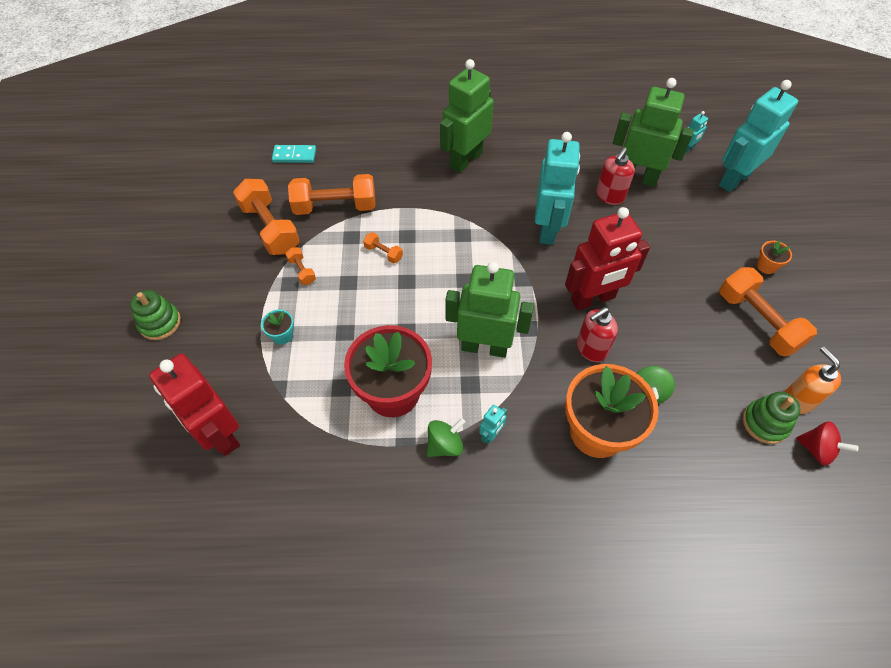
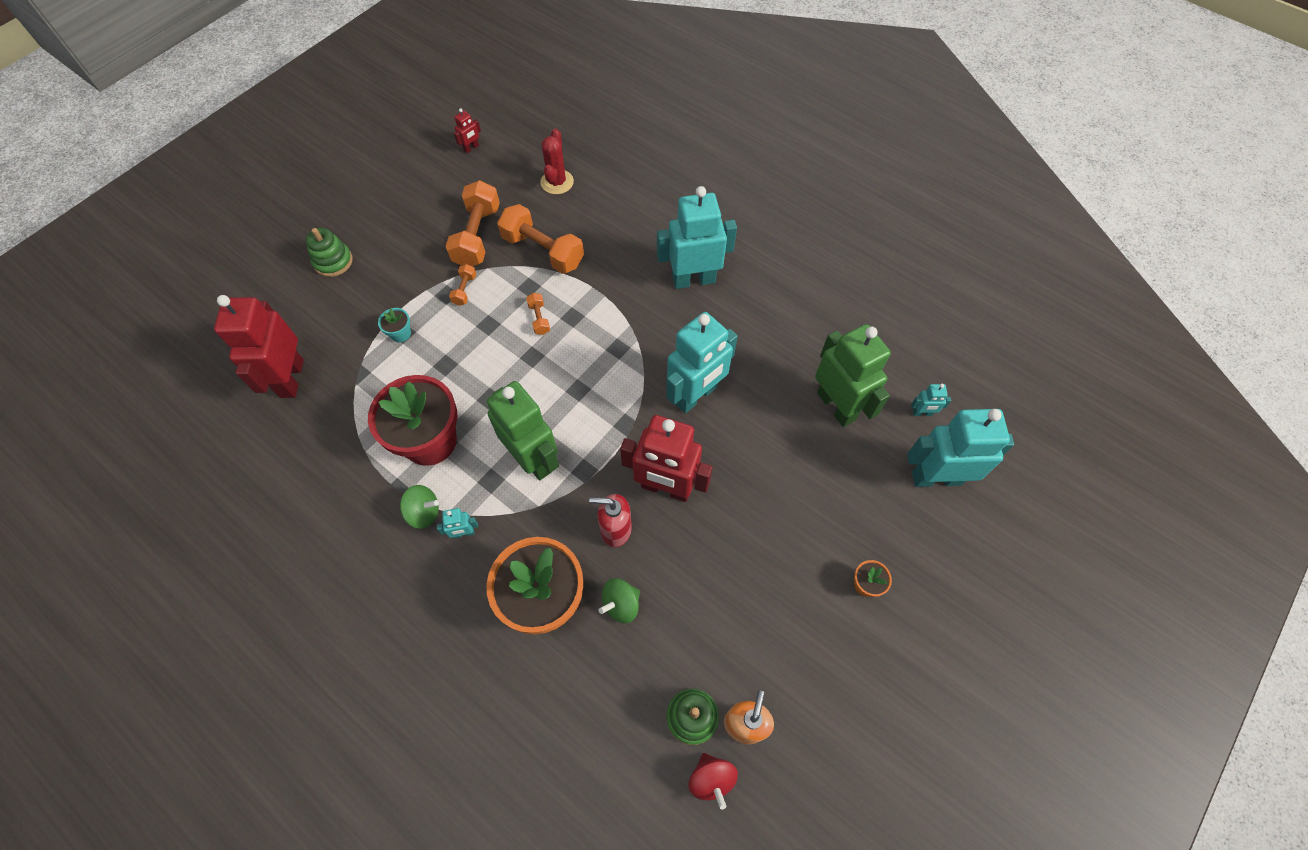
camera: 40 degrees right, 5 degrees up
turquoise domino [272,145,316,163] -> red cactus [540,129,574,194]
green robot [440,59,494,173] -> turquoise robot [657,186,737,289]
red soap dispenser [596,147,635,205] -> none
orange dumbbell [719,267,817,357] -> none
none -> red robot [454,108,481,153]

